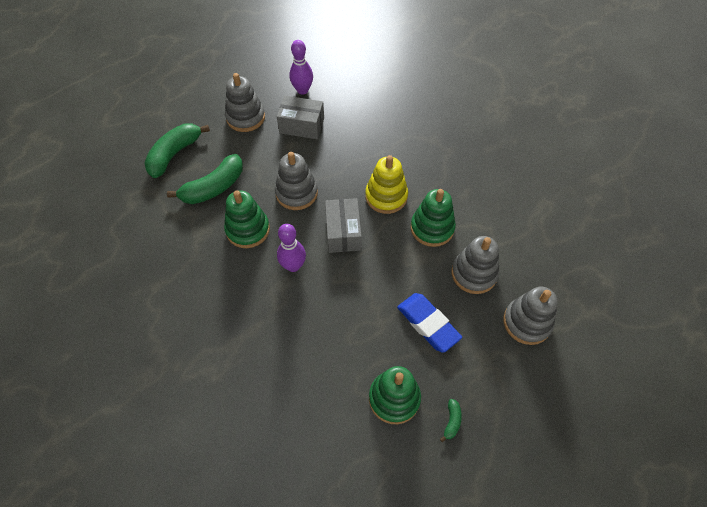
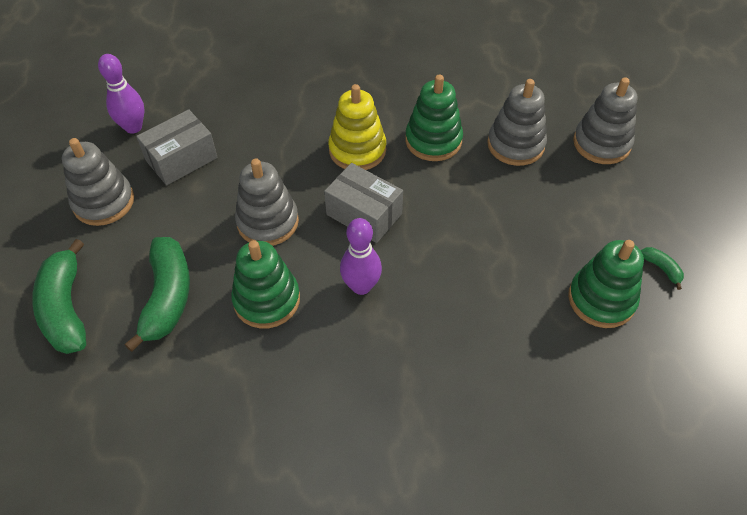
camera: 50 degrees left, 5 degrees down
blue eraser [397,293,462,353] -> none

